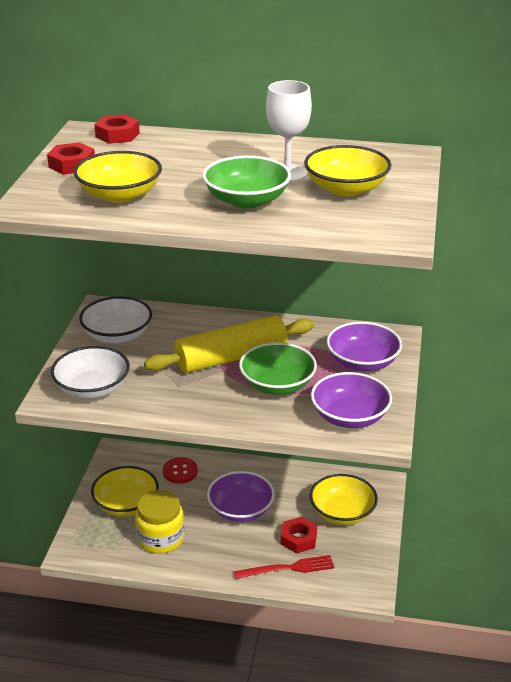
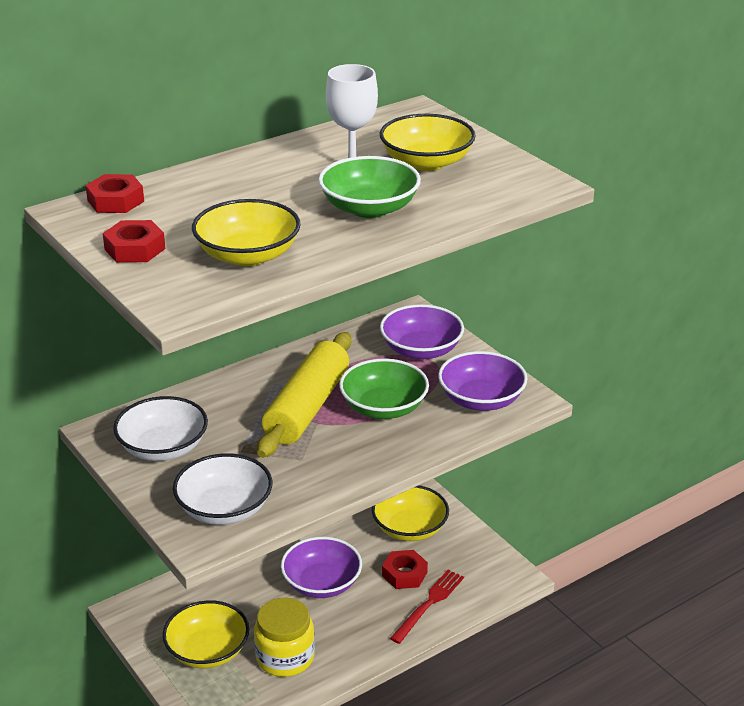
camera: 45 degrees left, 0 degrees up
red button [163,457,198,484] -> none

